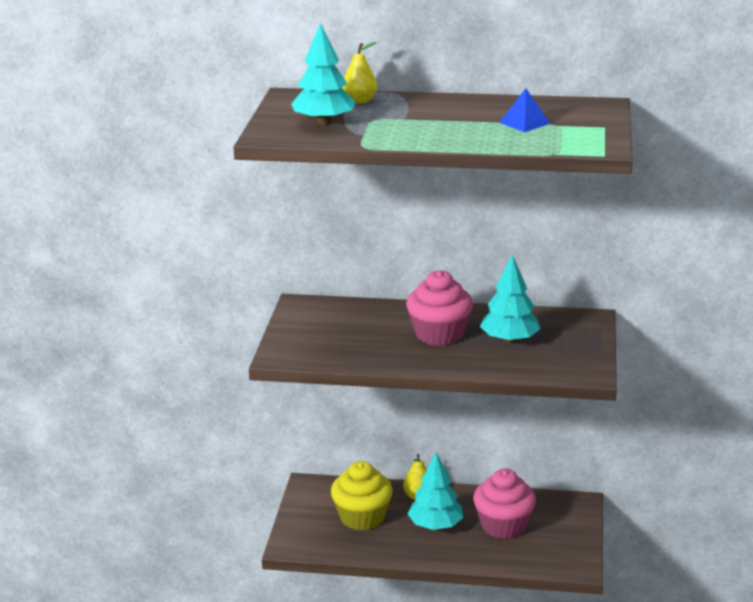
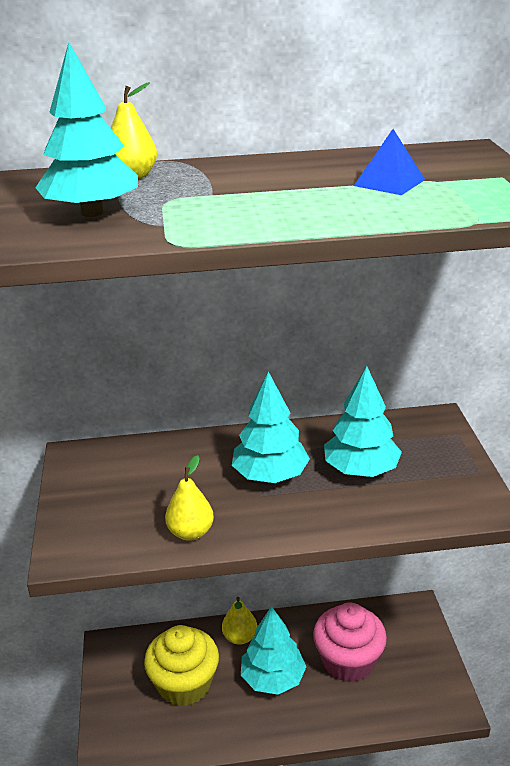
camera: 15 degrees left, 5 degrees up
pink cupcake [406,270,473,346] -> turquoise tree [232,371,310,483]
none -> yellow pear [165,455,214,541]

